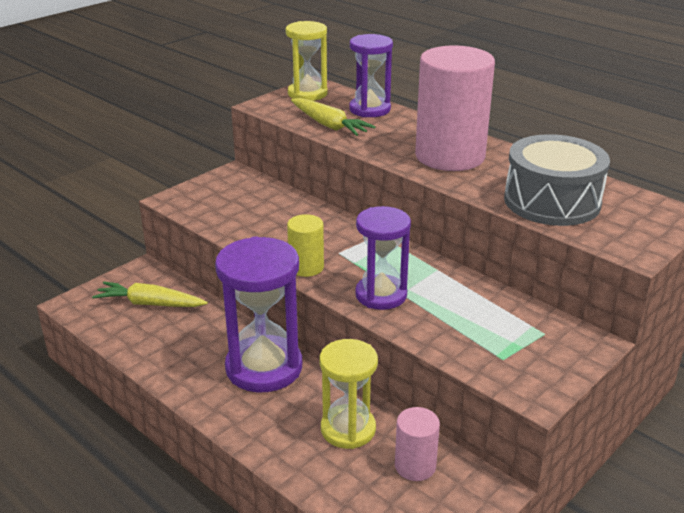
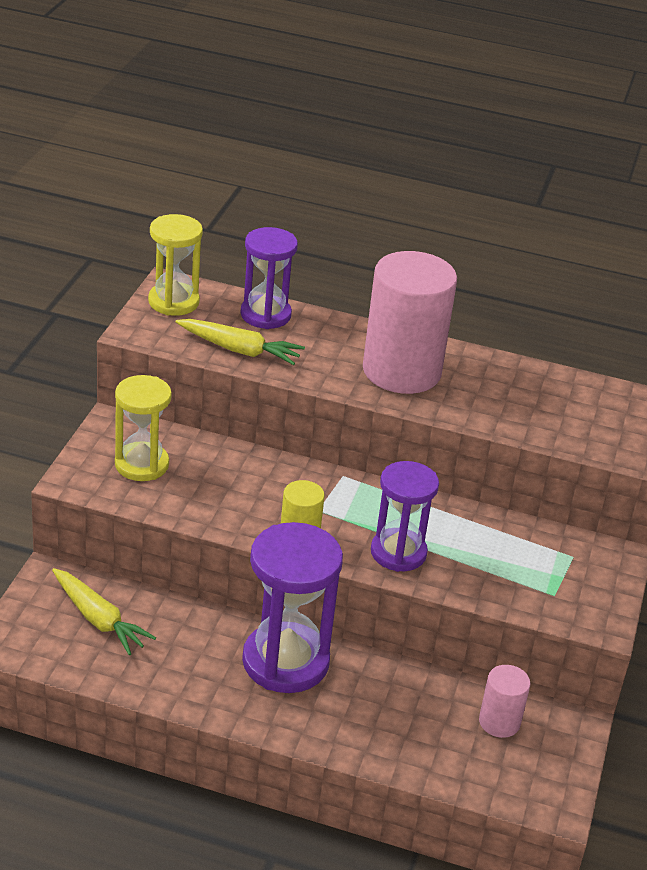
camera: 30 degrees left, 5 degrees up
yellow carrot [92,282,208,307] -> yellow carrot turned 120 degrees counterclockwise [52,568,156,655]
yellow hourglass [320,339,378,449] -> yellow hourglass moved to [115,375,172,481]
grey drum [504,134,610,226] -> none

